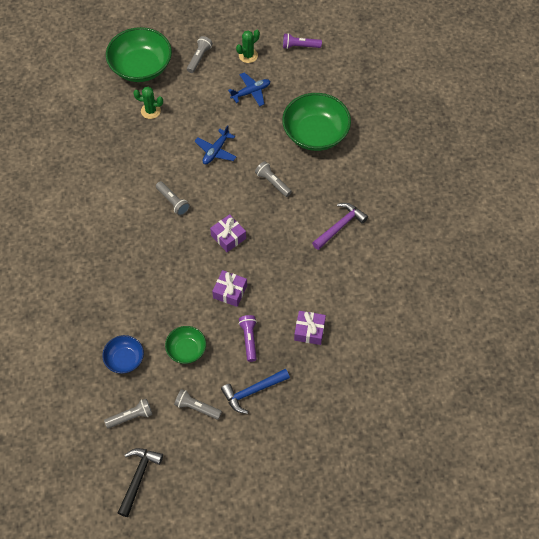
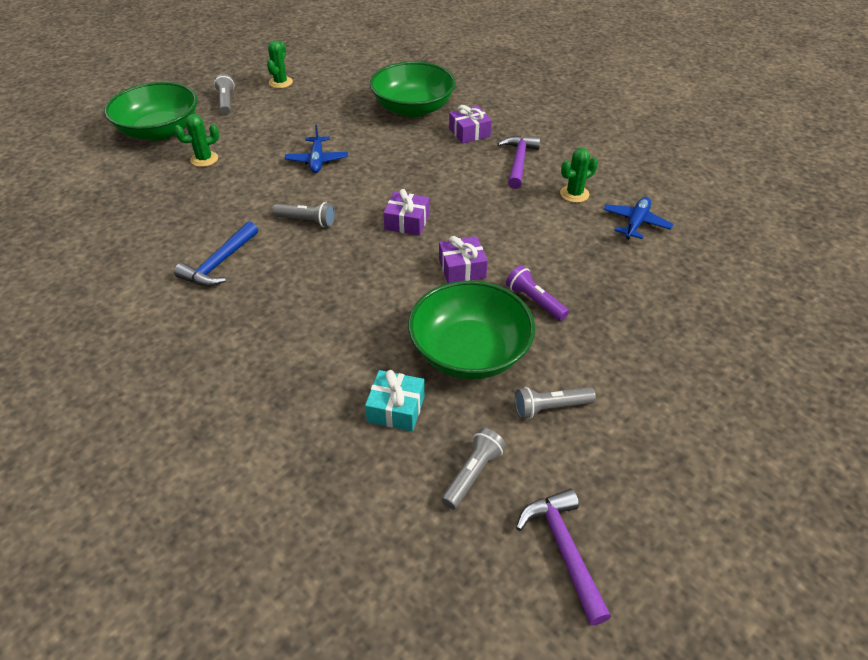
camera: 35 degrees left, 15 degrees down
blue bowl [102,335,144,374] -> turquoise gift [365,370,425,431]
black hammer [118,448,163,517] -> purple hammer [516,489,611,625]
green bowl [165,326,206,364] -> green bowl [408,281,535,379], size x1.86
blue hammer [221,369,290,414] -> blue hammer moved to [174,221,258,287]
blue plane [228,72,270,106] -> blue plane moved to [603,197,673,239]
grey flashlight [255,161,292,197] -> none
purple flashlight [283,33,322,49] -> none
purple gift [294,311,326,345] -> purple gift moved to [449,105,492,144]
none -> green cactus [560,148,598,203]

